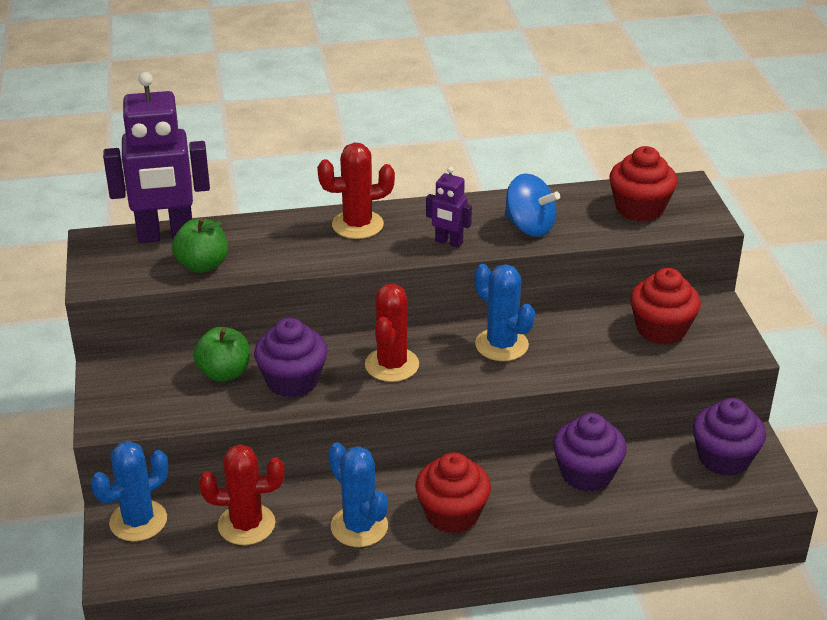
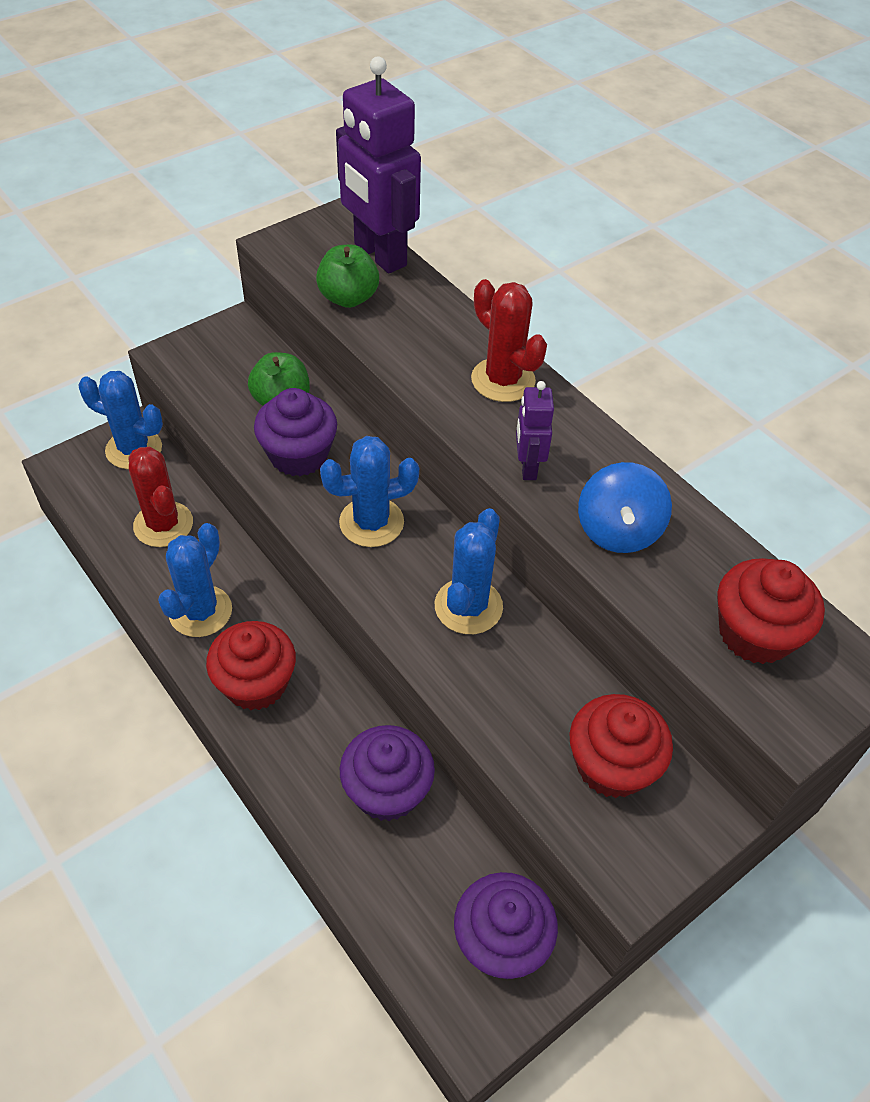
camera: 60 degrees right, 15 degrees up
red cactus [365,284,419,382] -> blue cactus [320,436,419,547]

